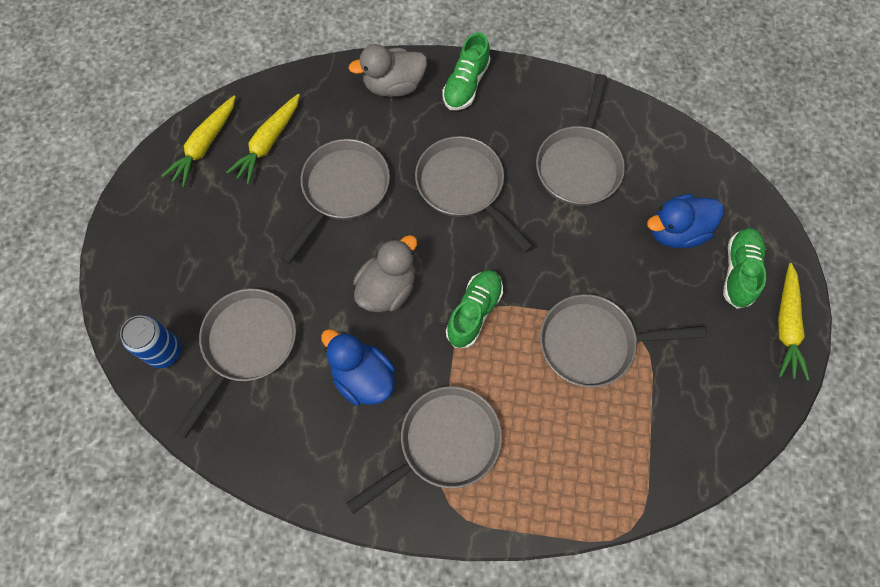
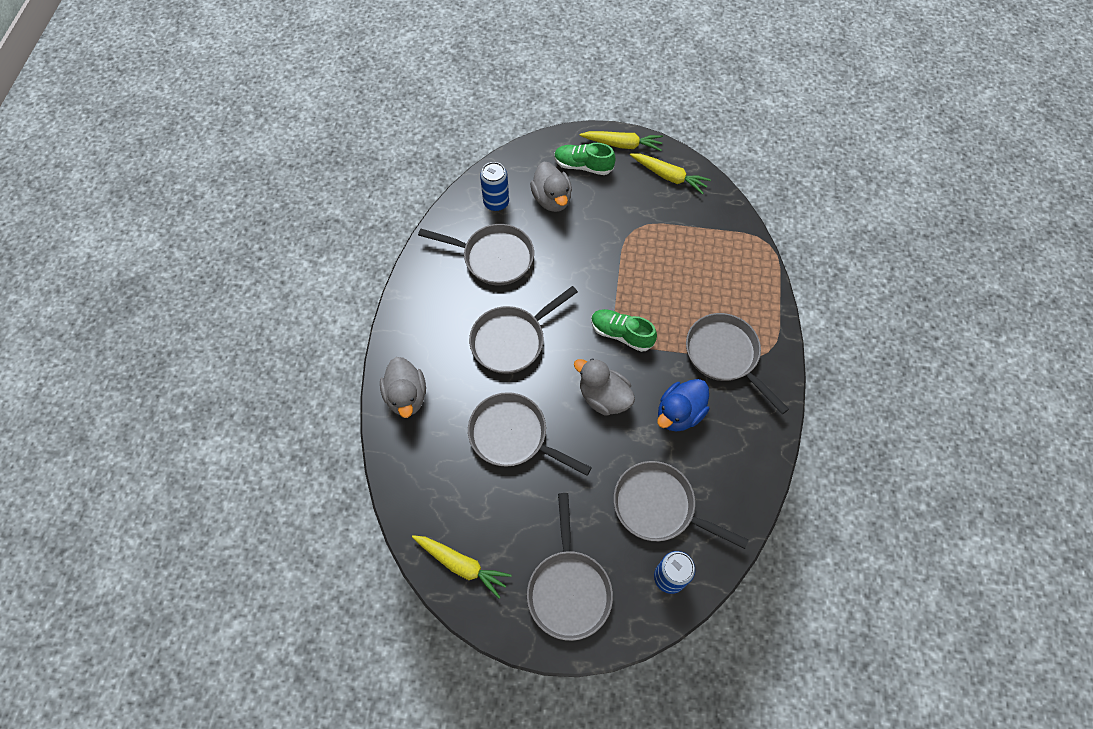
camera: 90 degrees left, 5 degrees down
yellow carrot [226,94,300,184] -> yellow carrot moved to [630,153,711,194]
green shoe [442,32,491,111] -> none
grey pan [540,294,706,388] -> grey pan moved to [527,493,613,641]
blue duck [647,194,724,248] -> grey duck [530,161,572,212]
none -> blue can [480,162,509,211]

